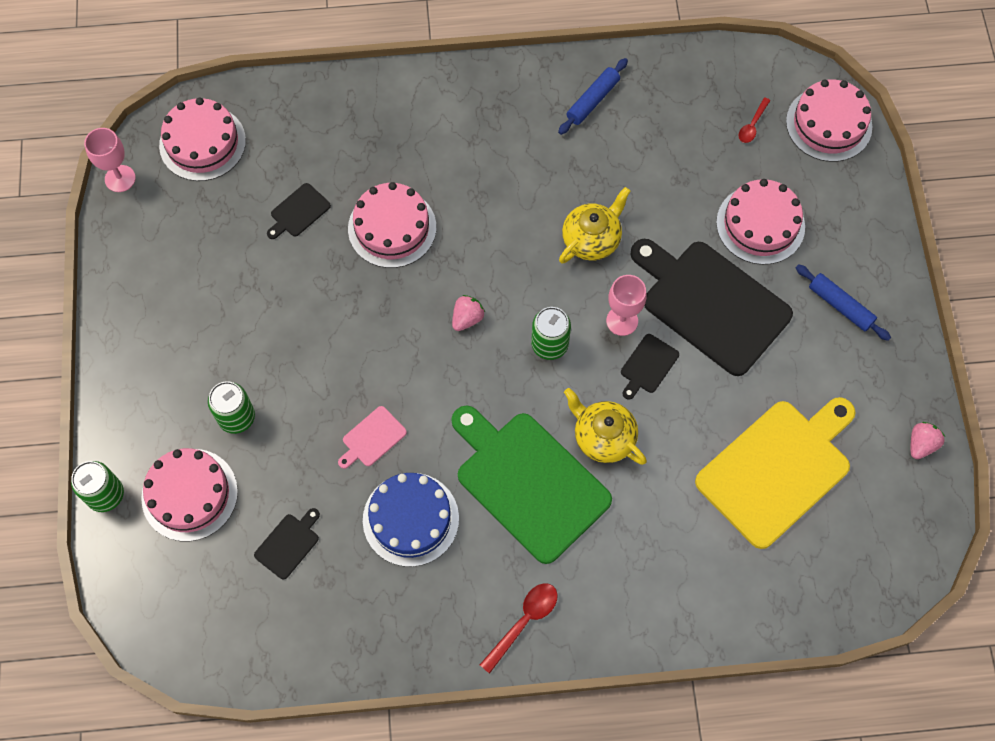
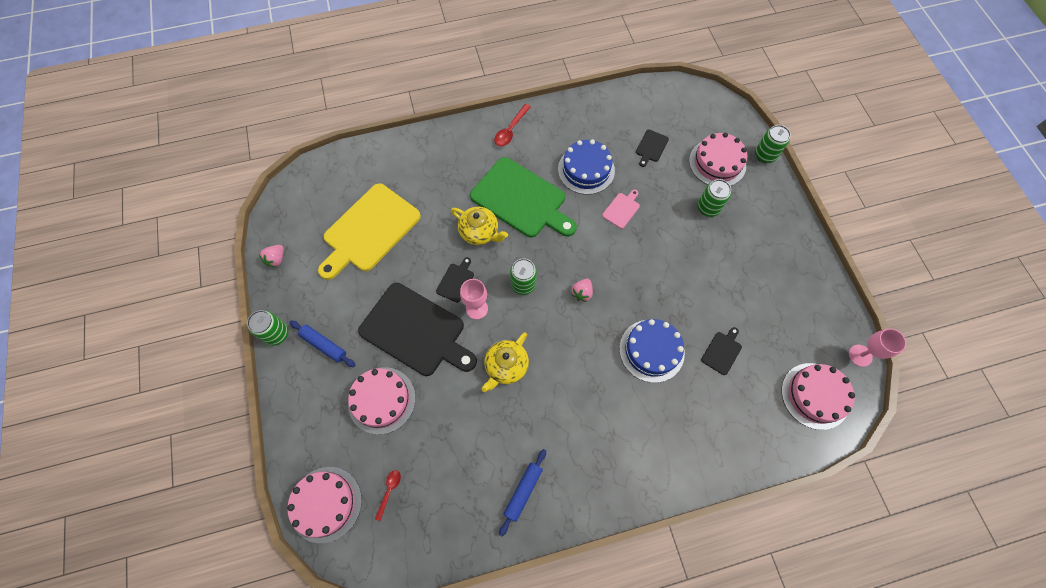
camera: 170 degrees right, 0 degrees up
pink cake [348,182,436,268] -> blue cake [619,319,685,383]
none -> green can [247,310,288,346]

